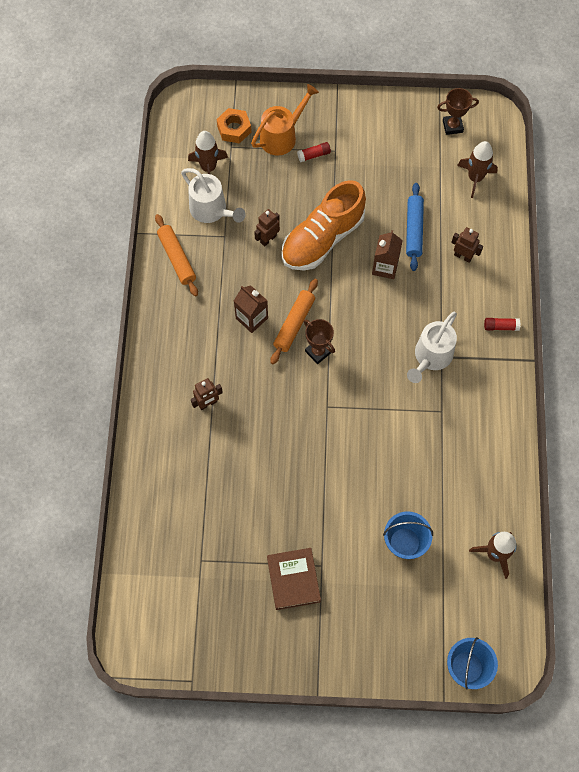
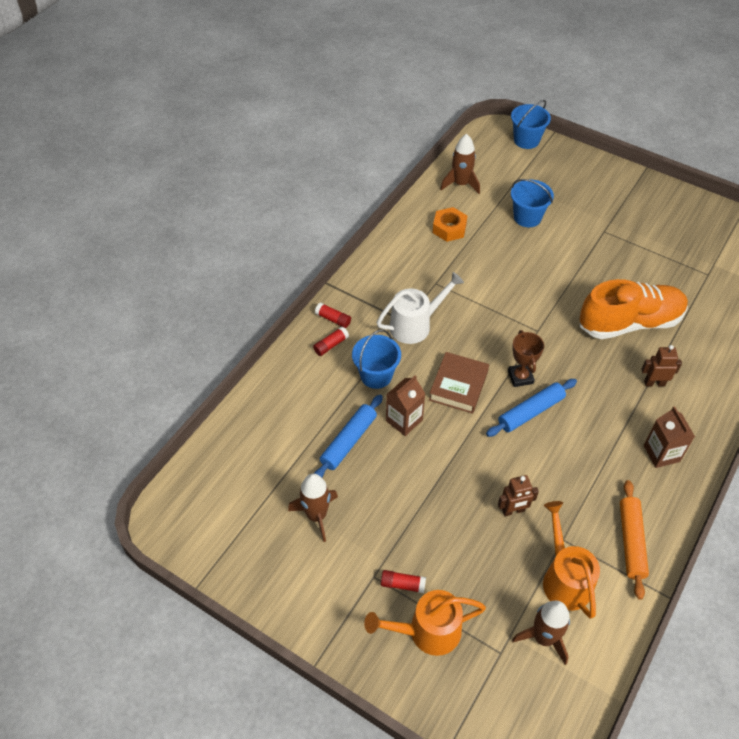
camera: 150 degrees left, 15 degrees down
white watering can [181,168,246,223] -> orange watering can [543,501,600,619]
orange nut [217,108,251,144] -> orange nut moved to [433,207,467,242]
brown carton [234,285,268,333] -> brown carton moved to [644,406,695,468]
brown book [267,548,321,610] -> brown book moved to [429,352,489,414]
orange rolling pin [270,279,318,365] -> blue rolling pin [486,379,577,437]
orange shoe [282,180,366,271] -> orange shoe moved to [580,279,688,339]
brown trophy [437,88,479,135] -> none
brown robot [451,227,483,263] -> none
brown rocket [457,141,498,198] -> brown rocket moved to [288,473,338,542]
none -> red glue stick [313,326,349,356]
none -> blue bucket [352,329,401,389]

